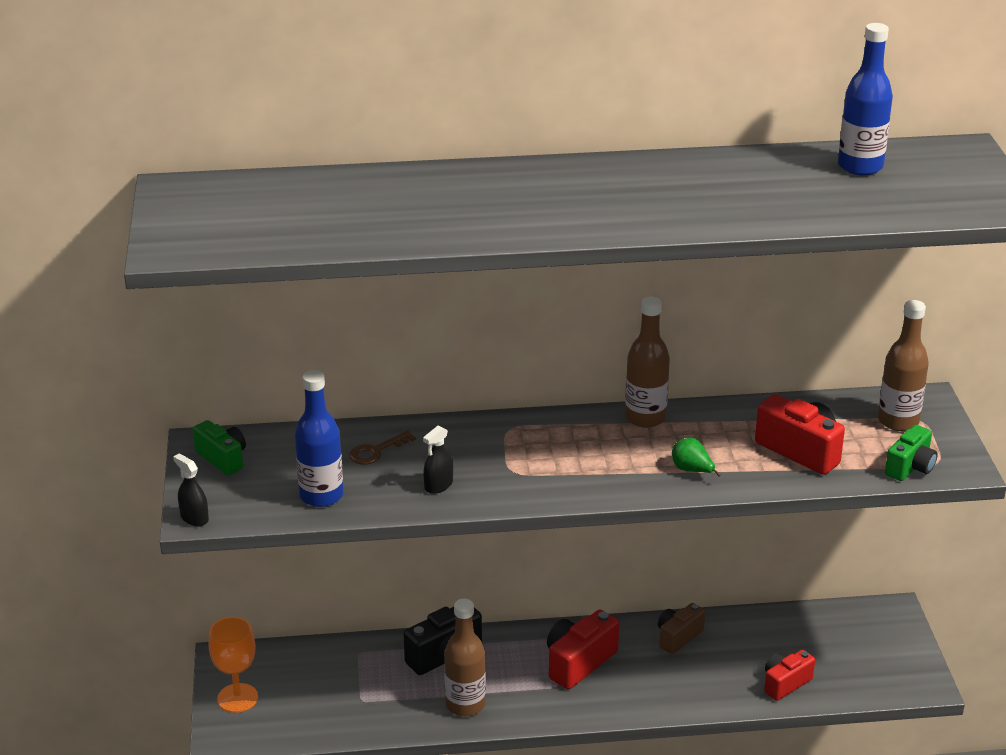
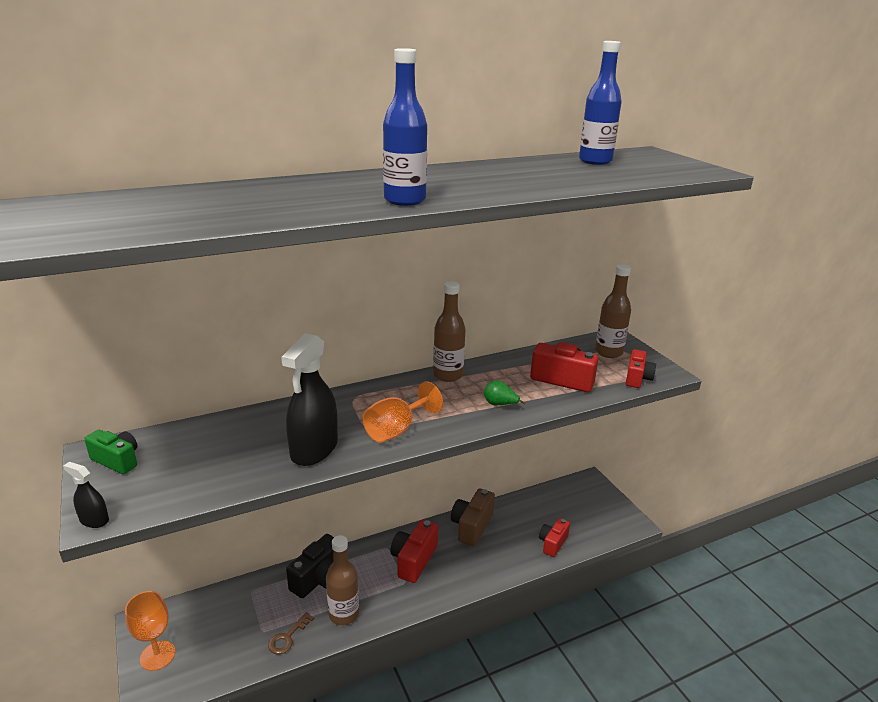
camera: 20 degrees left, 5 degrees down
blue bottle [295,370,343,507] -> blue bottle moved to [383,48,427,206]
brown key [349,430,416,465] -> brown key moved to [268,612,314,654]
black spray bottle [423,426,453,494] -> black spray bottle [281,333,338,466], size x2.17
brown camera [658,603,705,654] -> brown camera [451,488,495,546], size x1.50
green camera [885,425,938,481] -> red camera [626,349,656,388]
none -> orange goblet [363,381,443,443]

